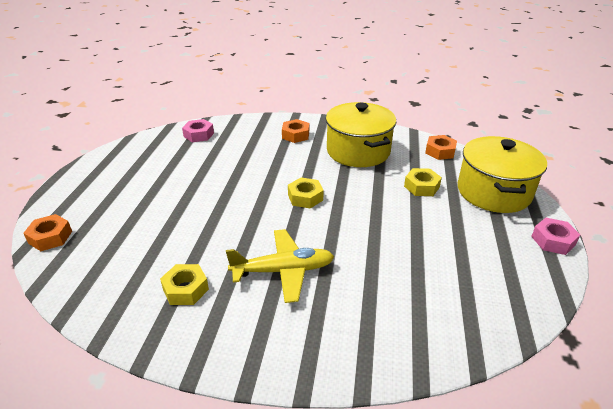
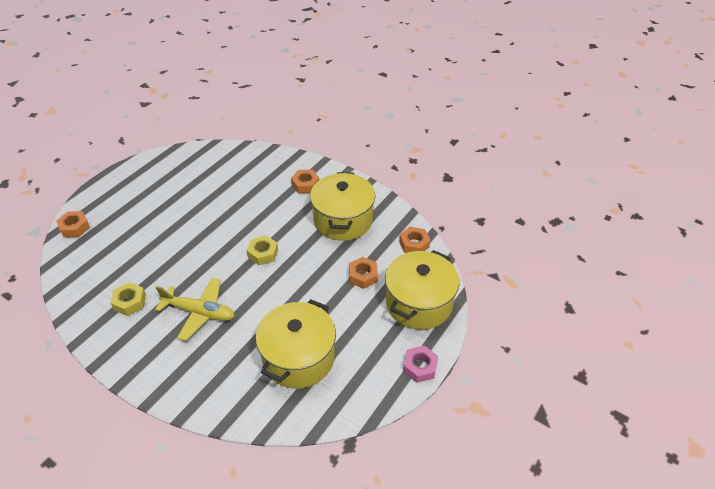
camera: 25 degrees right, 10 degrees up
pink nut [182,119,214,142] -> none
yellow nut [404,168,442,196] -> orange nut [349,257,378,289]
none -> yellow pot [256,299,336,389]

